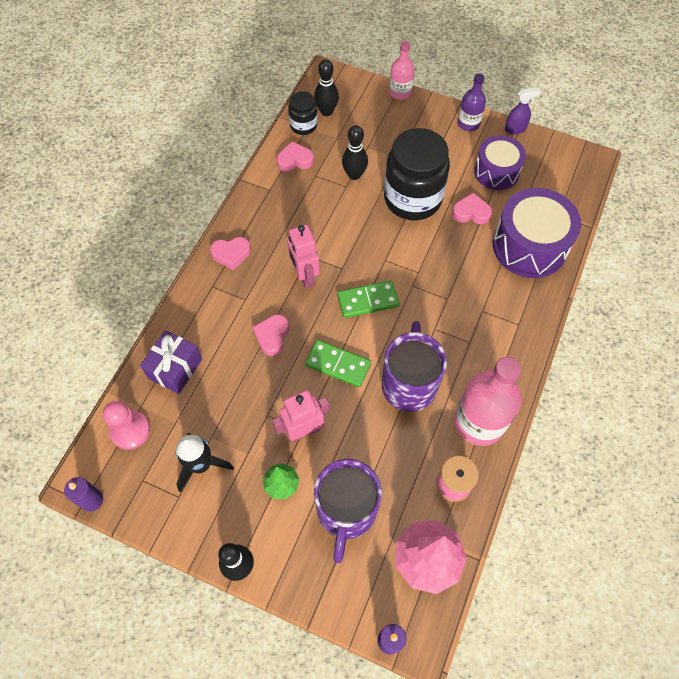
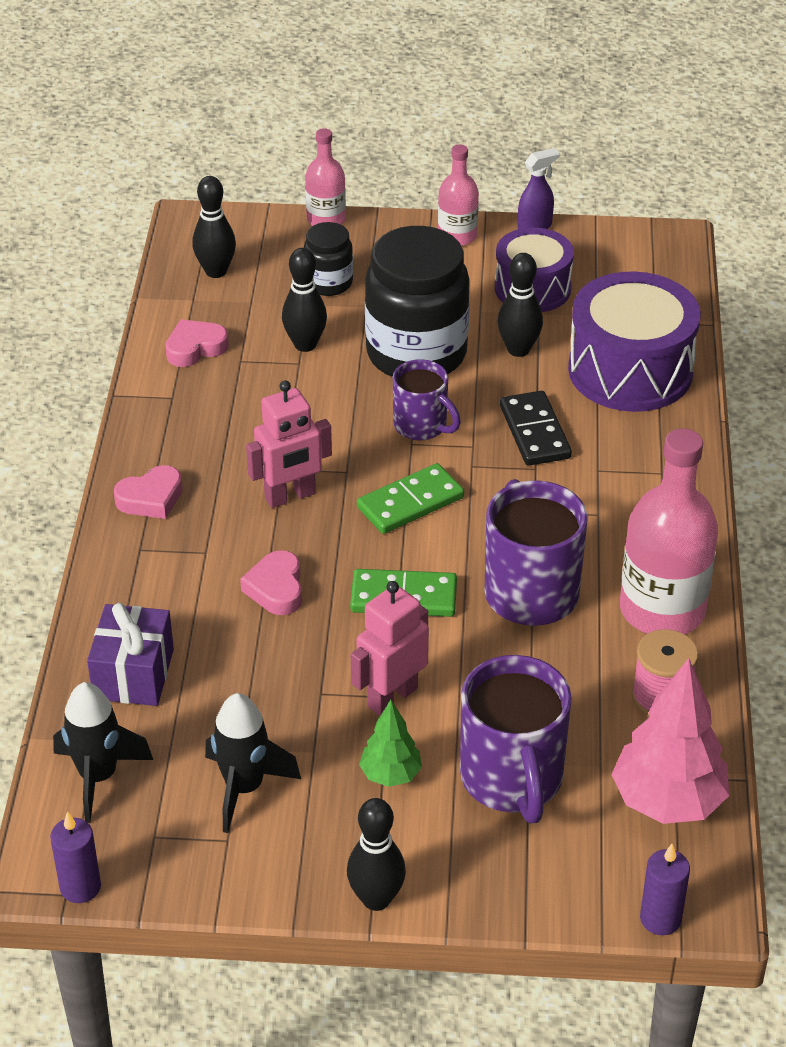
camera: 20 degrees left, 20 degrees down
pink pawn [103,401,150,450] -> black rocket [53,682,153,823]
pink robot [287,224,320,288] -> pink robot turned 75 degrees counterclockwise [246,380,332,508]
black jar [288,91,317,135] -> black jar moved to [304,222,353,296]
pink heart [452,193,492,224] -> black bowling pin [497,253,543,357]
purple bottle [458,73,486,131] -> pink bottle [438,144,479,246]
none -> purple mug [393,359,461,440]
none -> black domino [500,391,572,466]

